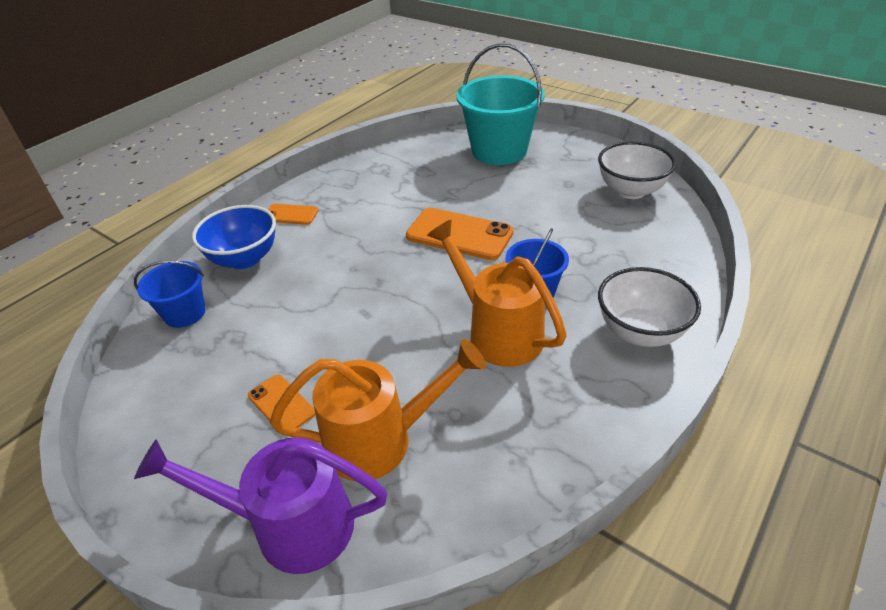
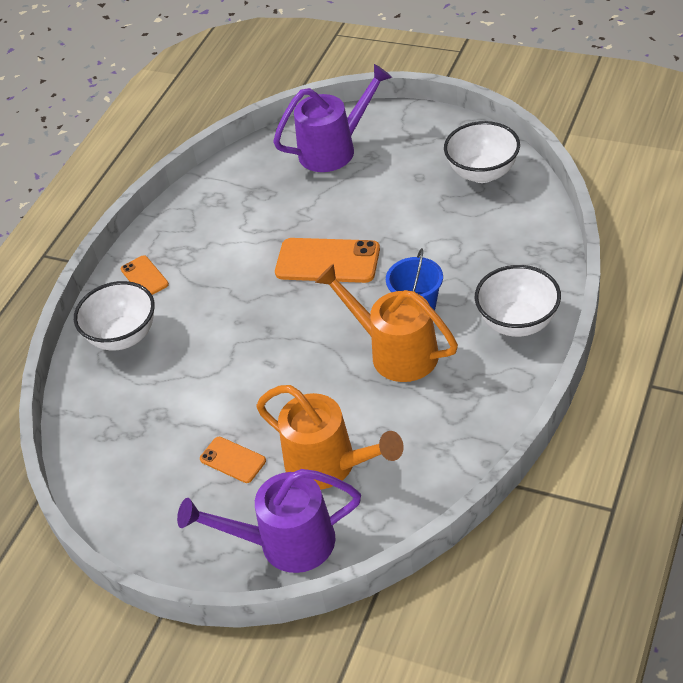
camera: 10 degrees left, 5 degrees up
blue bucket [134,260,206,328] -> none
blue bowl [192,205,276,269] -> white bowl [74,281,155,350]
orange phone [268,204,319,225] -> orange phone turned 60 degrees clockwise [121,255,169,295]
orange watering can [270,339,486,481] -> orange watering can turned 60 degrees clockwise [256,385,403,490]
turquoise bucket [456,43,545,165] -> purple watering can [273,64,392,172]

